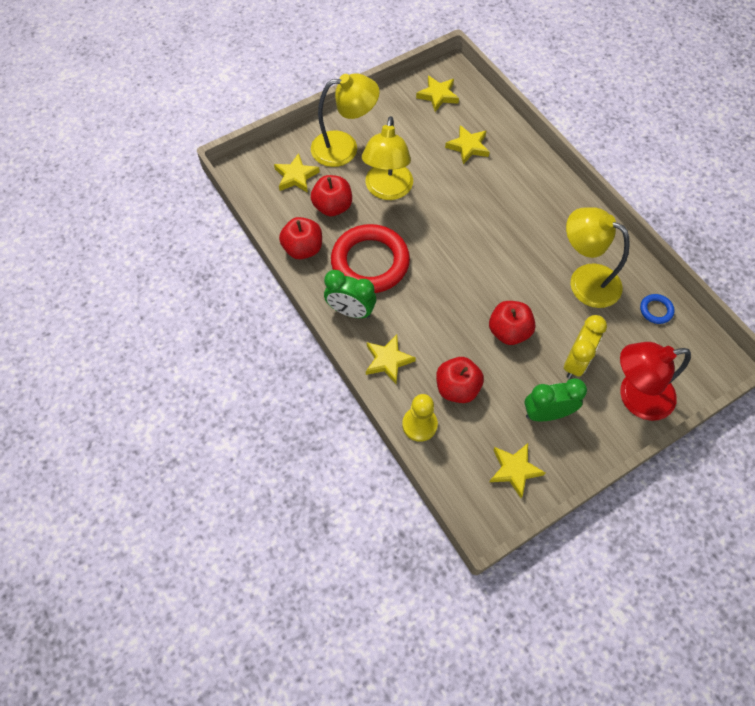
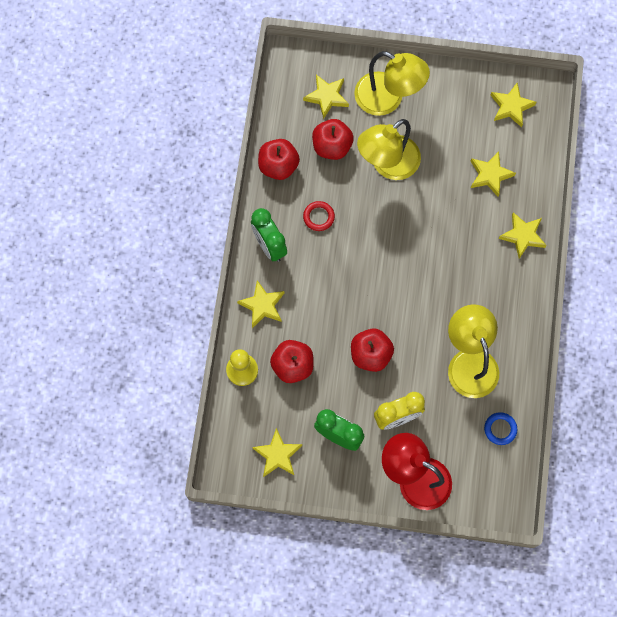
camera: 40 degrees right, 10 degrees up
red ring [331,224,410,293] -> red ring [303,201,335,231], size x0.41
none -> yellow star [498,212,547,259]

